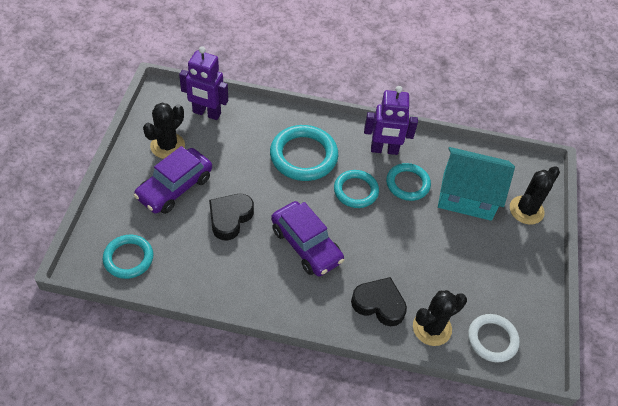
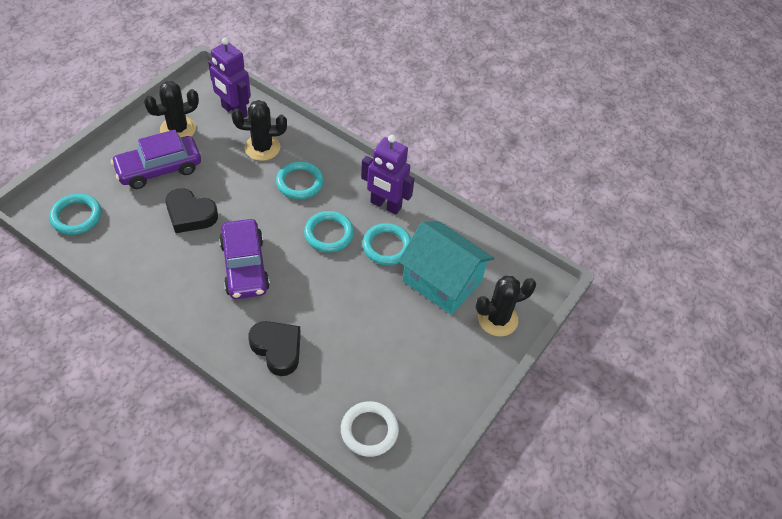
camera: 25 degrees right, 0 degrees up
black heart [209,194,254,240] -> black heart turned 120 degrees counterclockwise [165,188,218,233]
turquoise ring [270,125,338,181] -> turquoise ring [276,161,324,199], size x0.65
black cactus [413,290,467,346] -> black cactus moved to [232,100,287,161]

